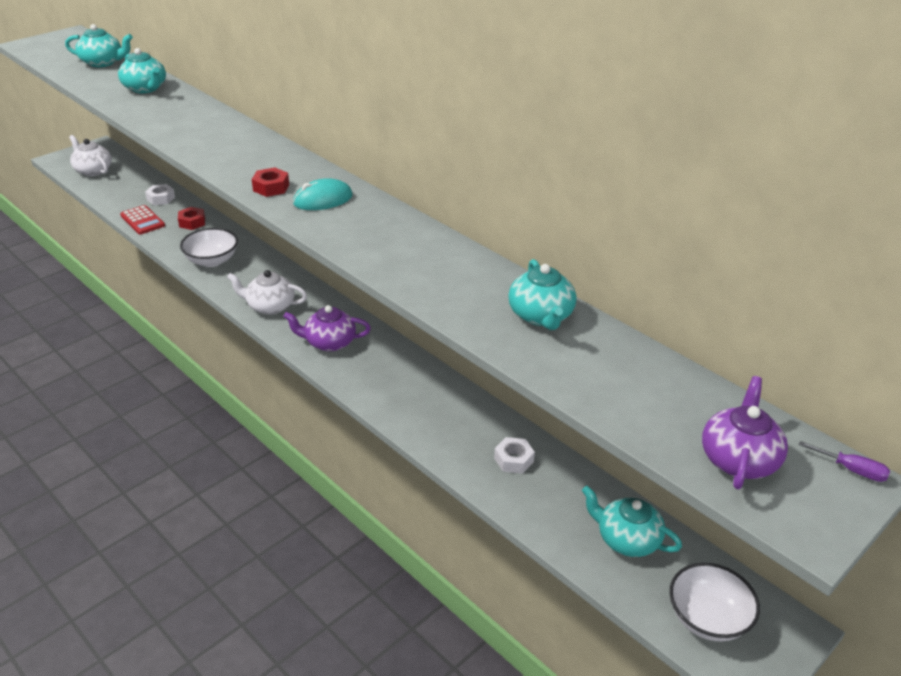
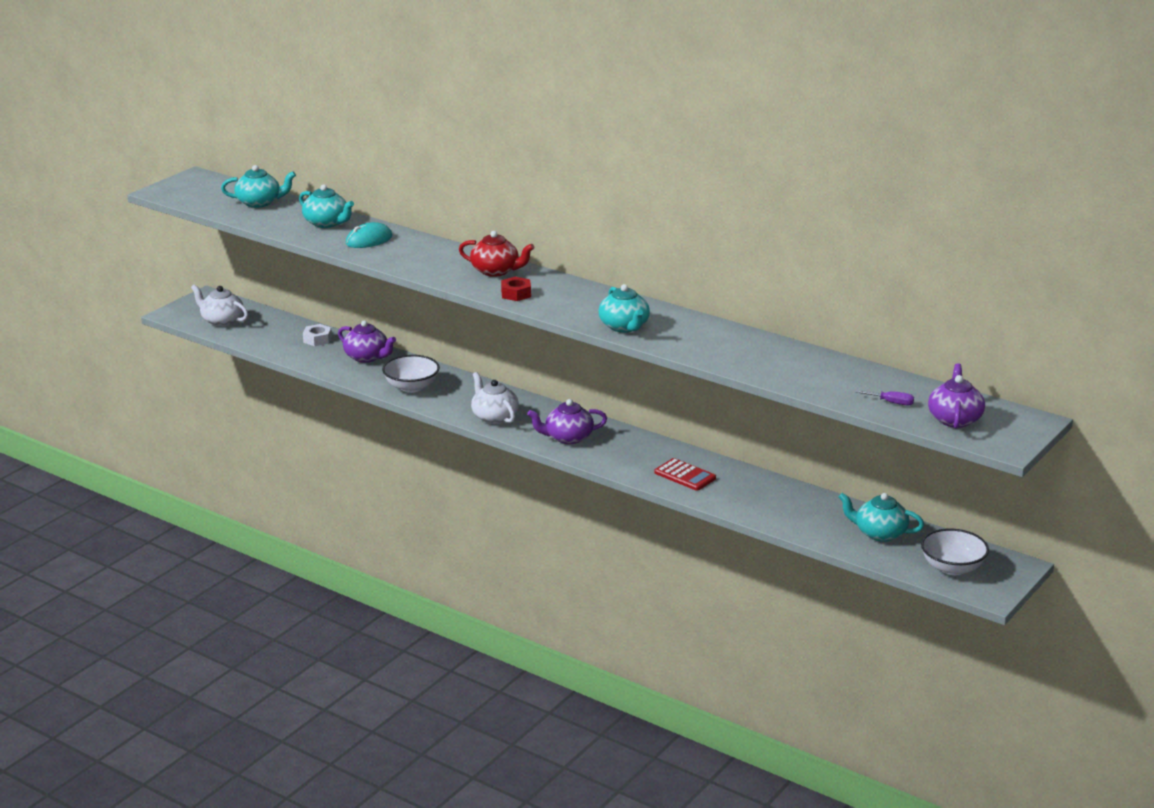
camera: 10 degrees left, 10 degrees down
red calculator [120,205,165,235] -> red calculator moved to [654,458,716,491]
red nut [178,207,205,230] -> purple teapot [338,320,396,363]
white teapot [227,270,307,315] -> white teapot turned 60 degrees clockwise [471,372,519,424]
turquoise mouse [293,178,353,210] -> turquoise mouse moved to [346,222,392,248]
white nut [494,437,535,474] -> none
turquoise teapot [508,259,577,330] -> turquoise teapot moved to [599,284,650,333]
purple screwdriver [799,441,890,482] -> purple screwdriver moved to [856,390,914,406]
none -> red teapot [459,231,534,277]

